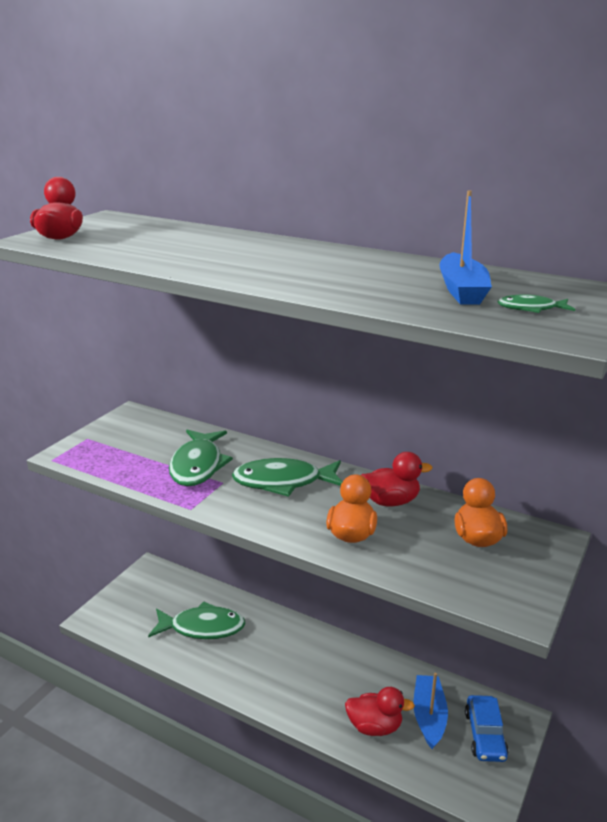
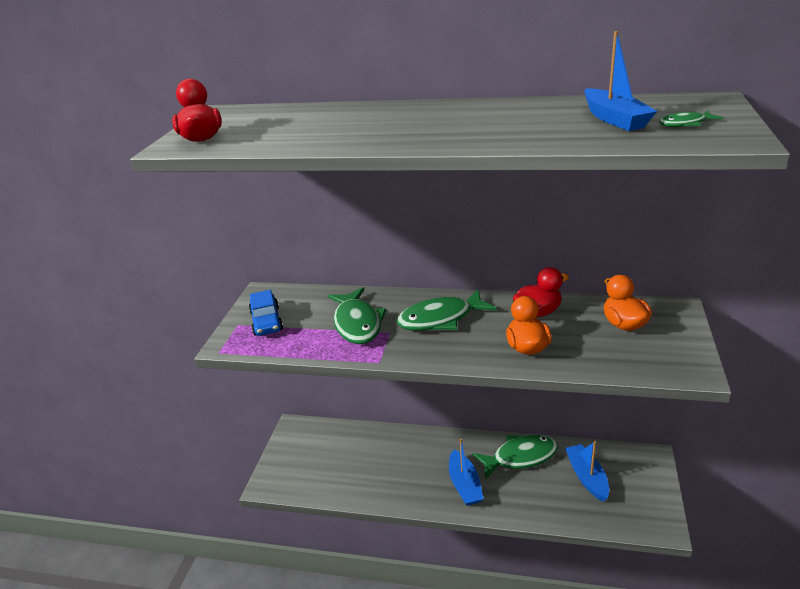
camera: 15 degrees left, 5 degrees up
green fish [148,601,245,639] -> green fish moved to [472,435,558,480]
red duck [345,687,415,736] -> none
blue car [465,695,509,762] -> blue car moved to [249,290,283,336]
none -> blue boat [449,438,484,506]

